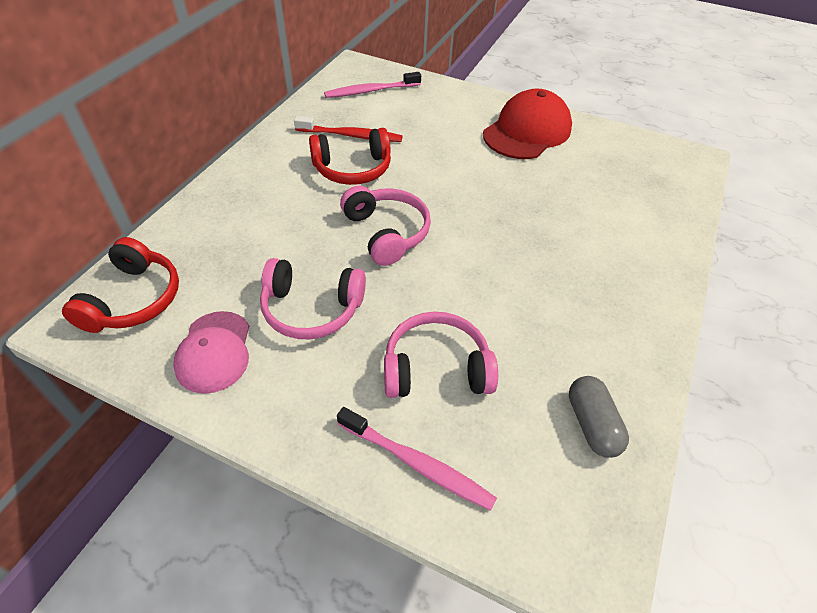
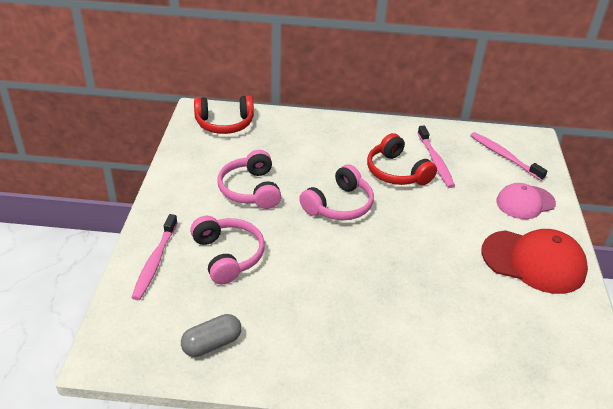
camera: 70 degrees right, 10 degrees down
pink cap [173,311,249,394] -> pink cap moved to [496,183,556,219]
red toothbrush [294,116,402,142] -> pink toothbrush [418,126,455,188]

